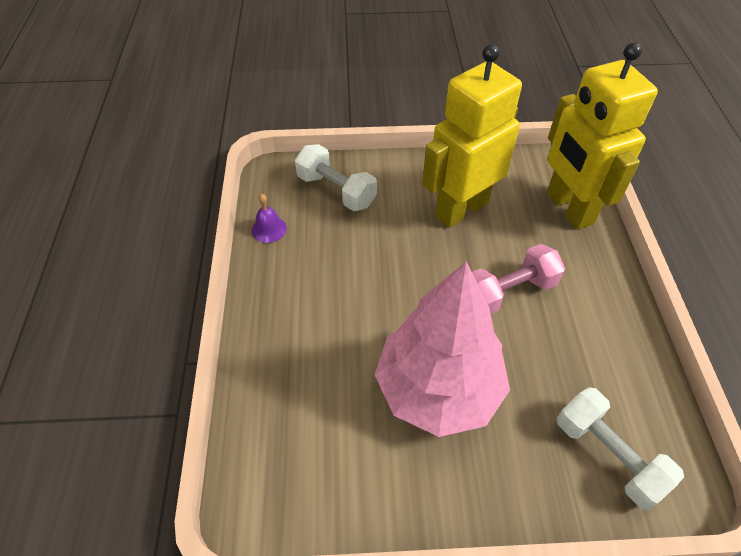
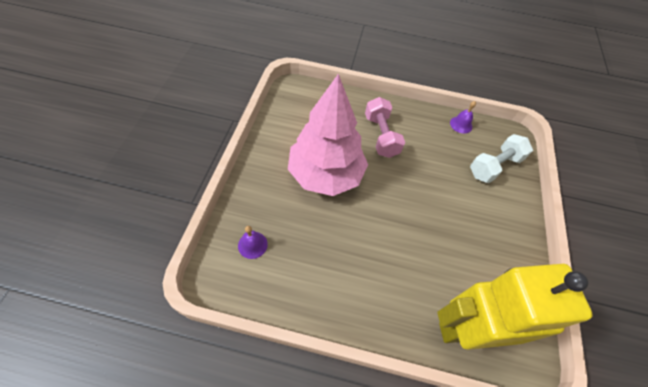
camera: 100 degrees right, 5 degrees up
yellow robot [422,44,522,228] -> none
pink dumbbell [472,244,565,314] -> pink dumbbell moved to [365,97,405,158]
white dumbbell [557,387,684,510] -> purple bell [238,226,268,259]

